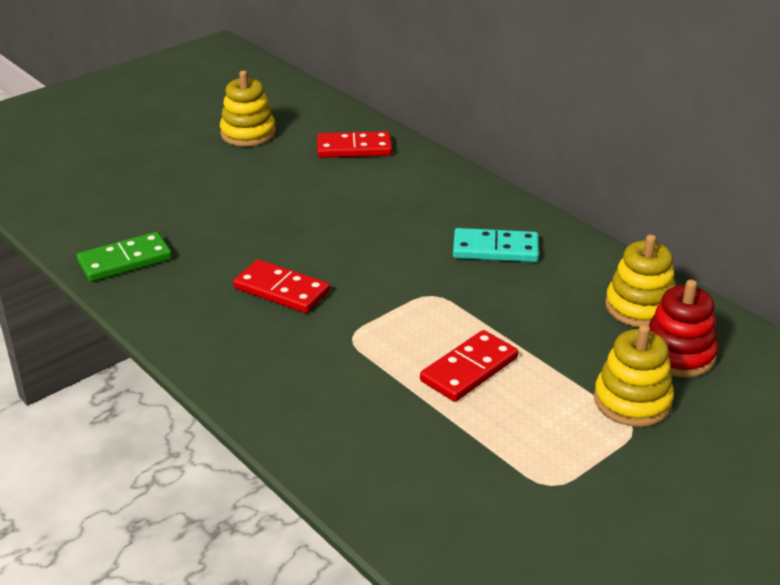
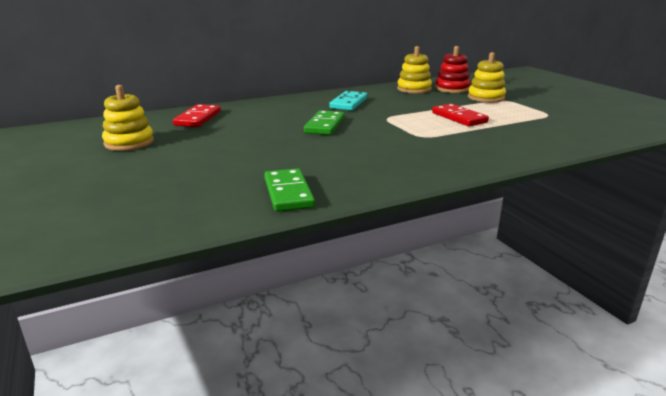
camera: 75 degrees left, 10 degrees down
red domino [233,260,330,313] -> none
none -> green domino [304,110,344,135]

